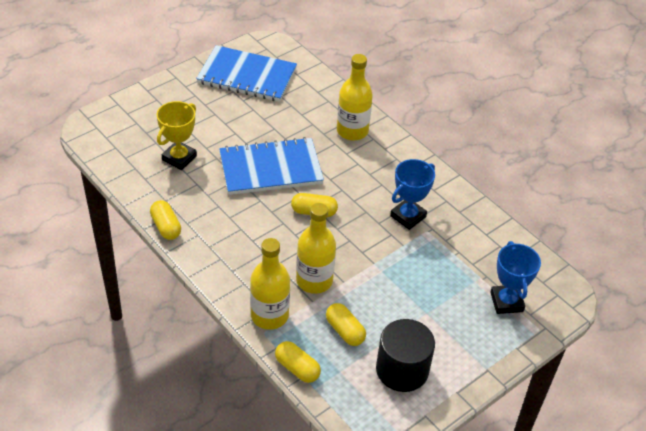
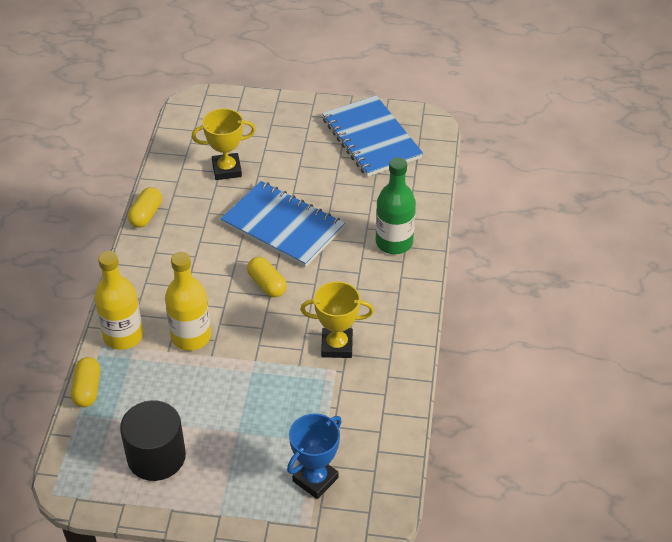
camera: 50 degrees right, 0 degrees up
yellow capsule [326,303,366,346] -> none
yellow bottle [337,54,373,140] -> green bottle [376,157,416,254]
blue trophy [390,159,435,230] -> yellow trophy [300,281,374,358]

